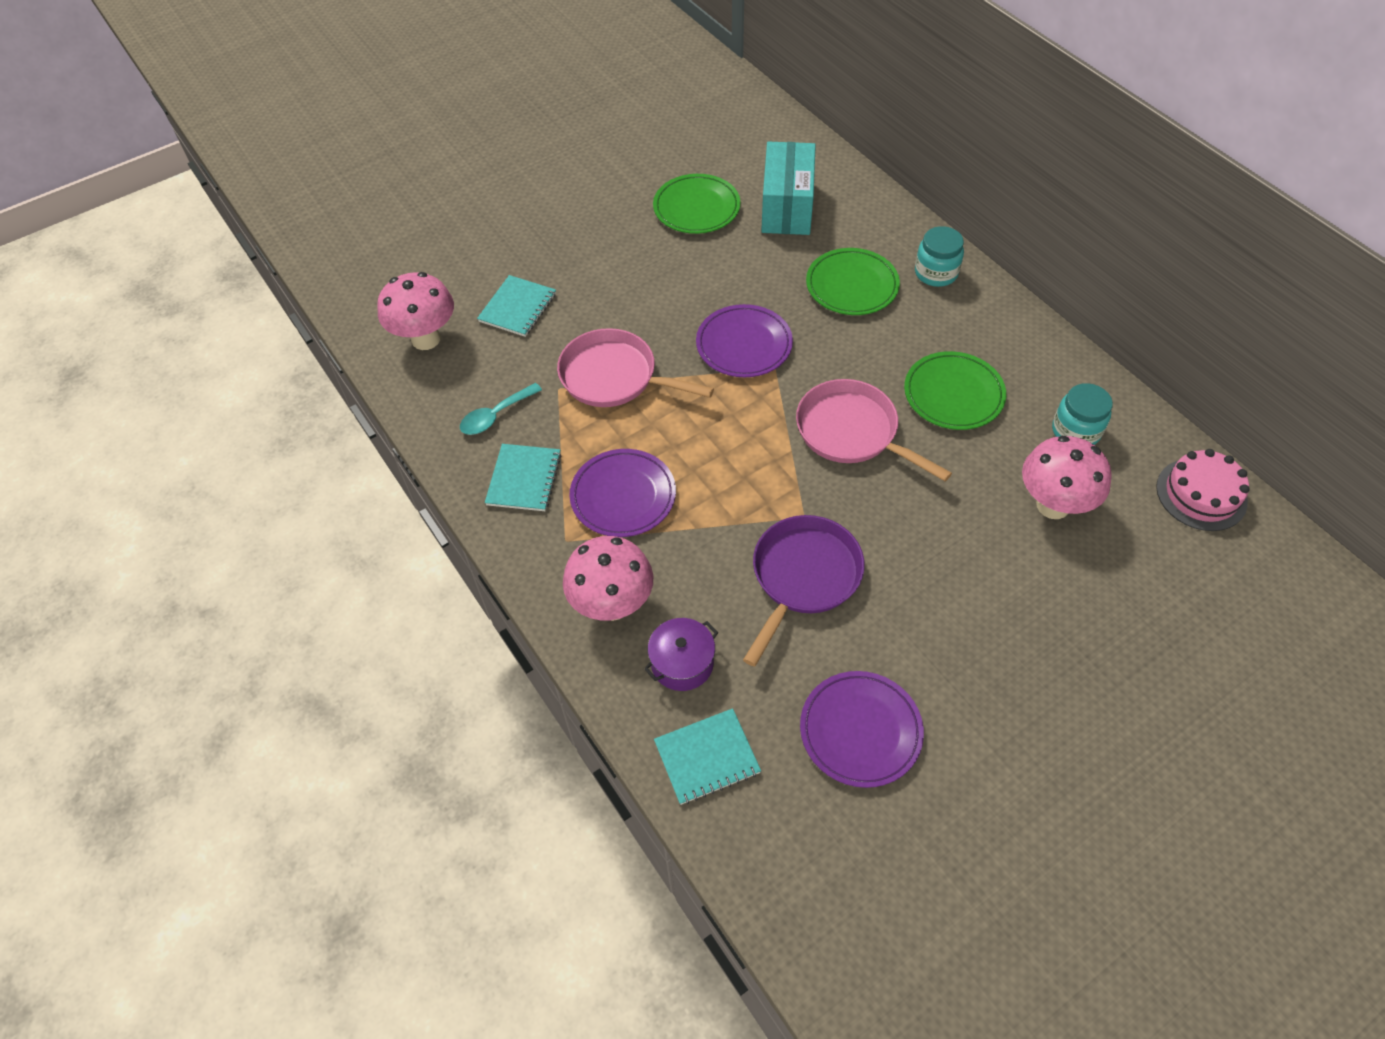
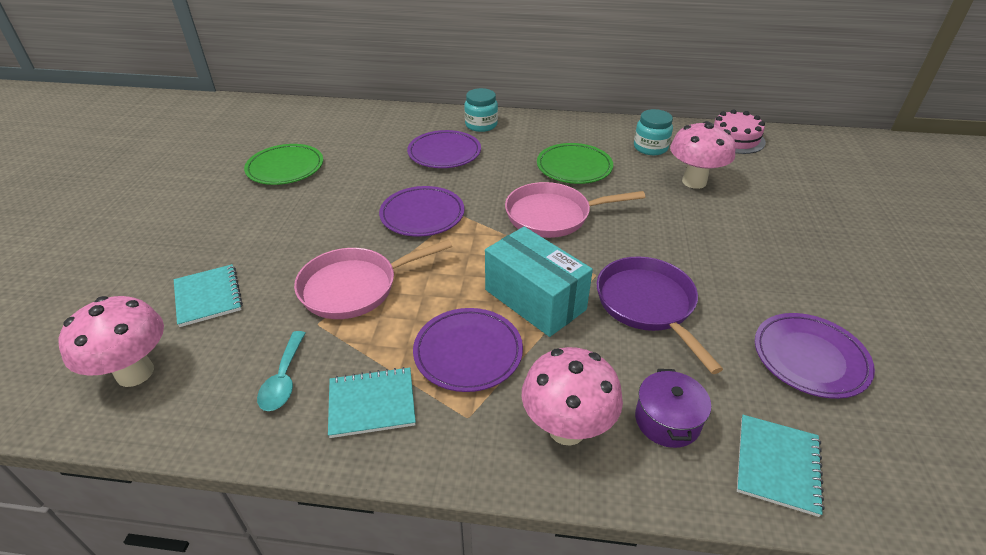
camera: 50 degrees left, 15 degrees down
turquoise notebook [485,444,562,511] -> turquoise notebook turned 60 degrees counterclockwise [328,367,416,438]
turquoise box [761,141,816,235] -> turquoise box moved to [485,226,593,337]
green plate [806,248,900,315] -> purple plate [407,130,481,168]

